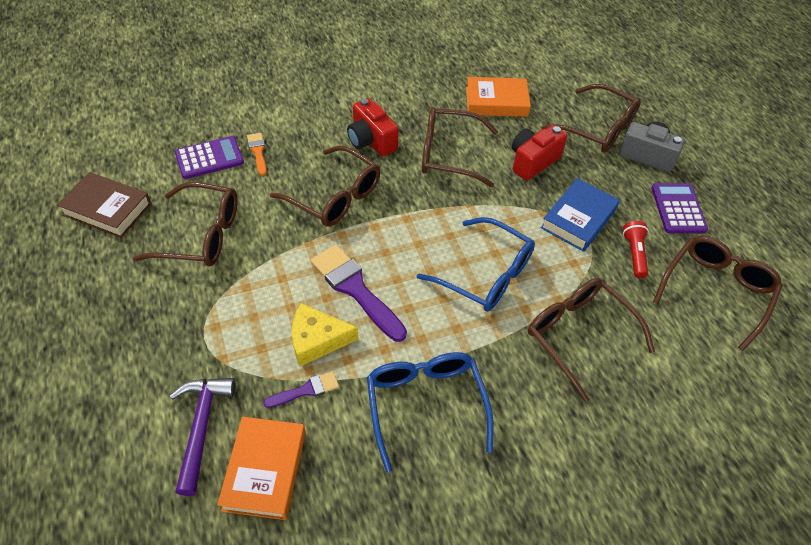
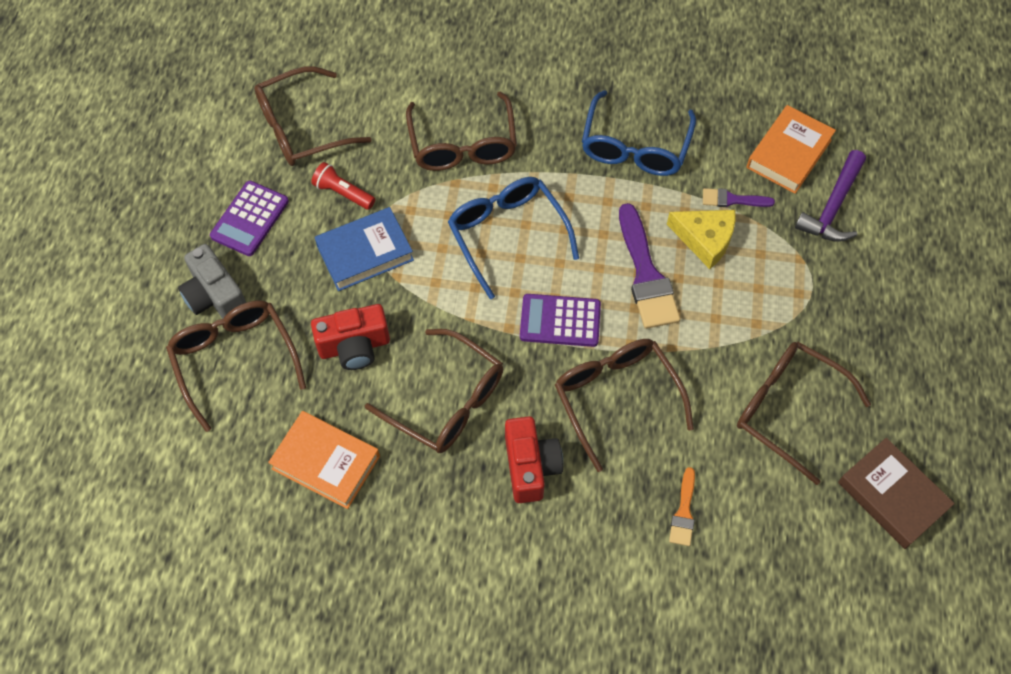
camera: 150 degrees left, 10 degrees up
purple calculator [175,136,244,179] -> purple calculator moved to [520,294,601,347]
red flashlight [623,221,649,278] -> red flashlight turned 90 degrees clockwise [311,162,375,210]

